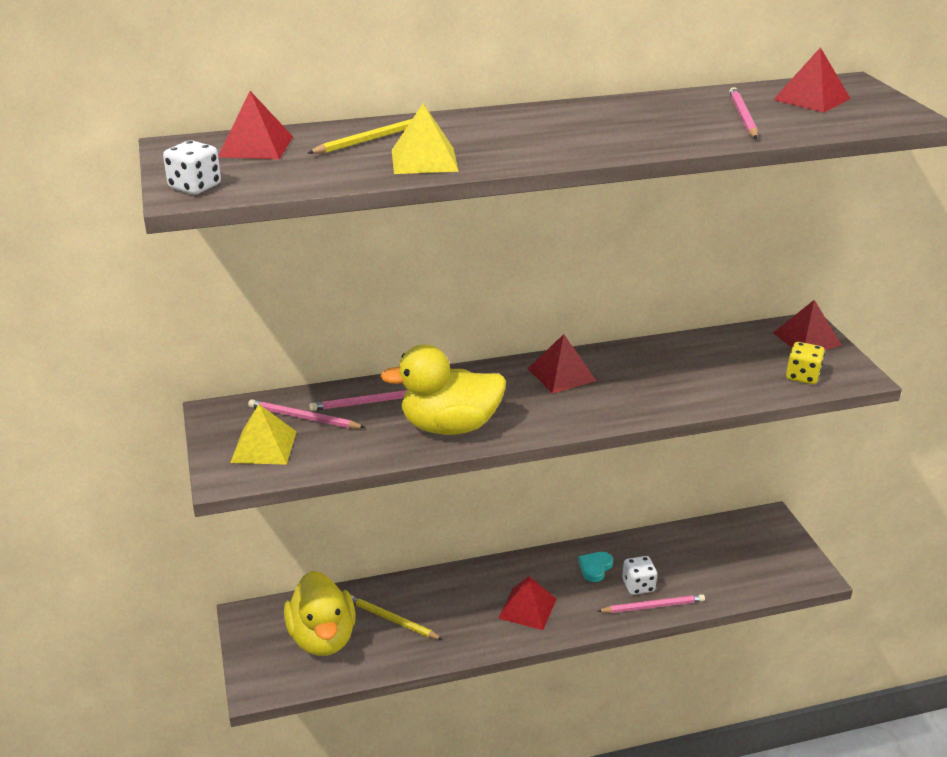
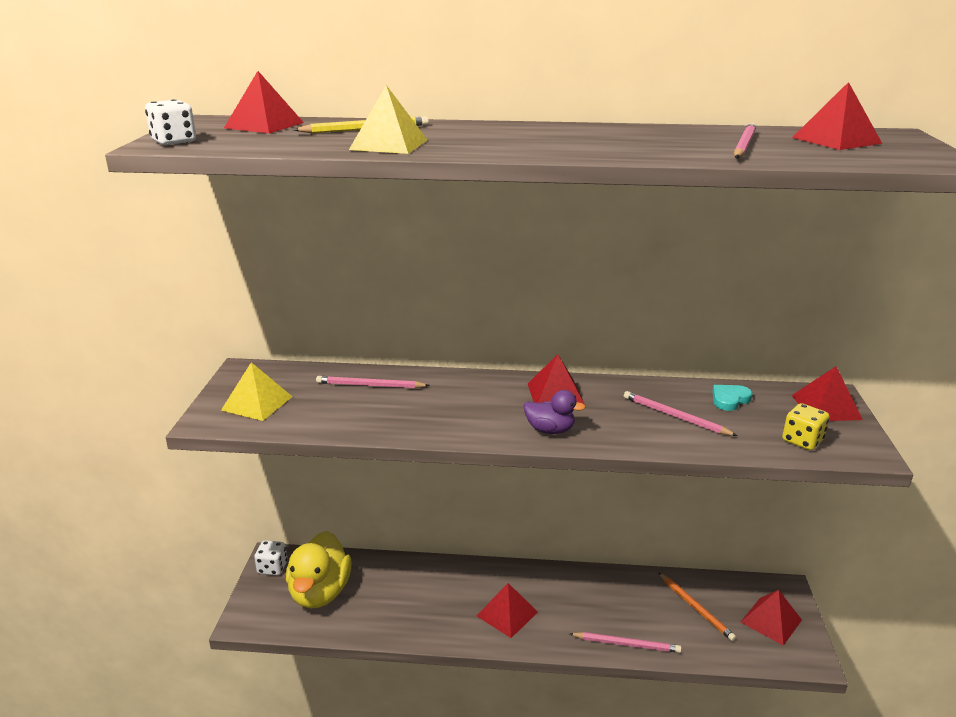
camera: 20 degrees right, 5 degrees down
pink pencil [248,399,366,428] -> pink pencil moved to [624,391,737,436]
yellow pencil [351,595,443,640] -> none
yellow duck [380,345,506,435] -> none
turquoise heart [578,552,613,582] -> turquoise heart moved to [712,385,752,411]
white dice [622,556,657,595] -> white dice moved to [254,540,287,575]
none -> purple duck [524,390,586,434]
none -> orange pencil [658,572,736,641]
none -> red pyramid [741,590,802,646]

